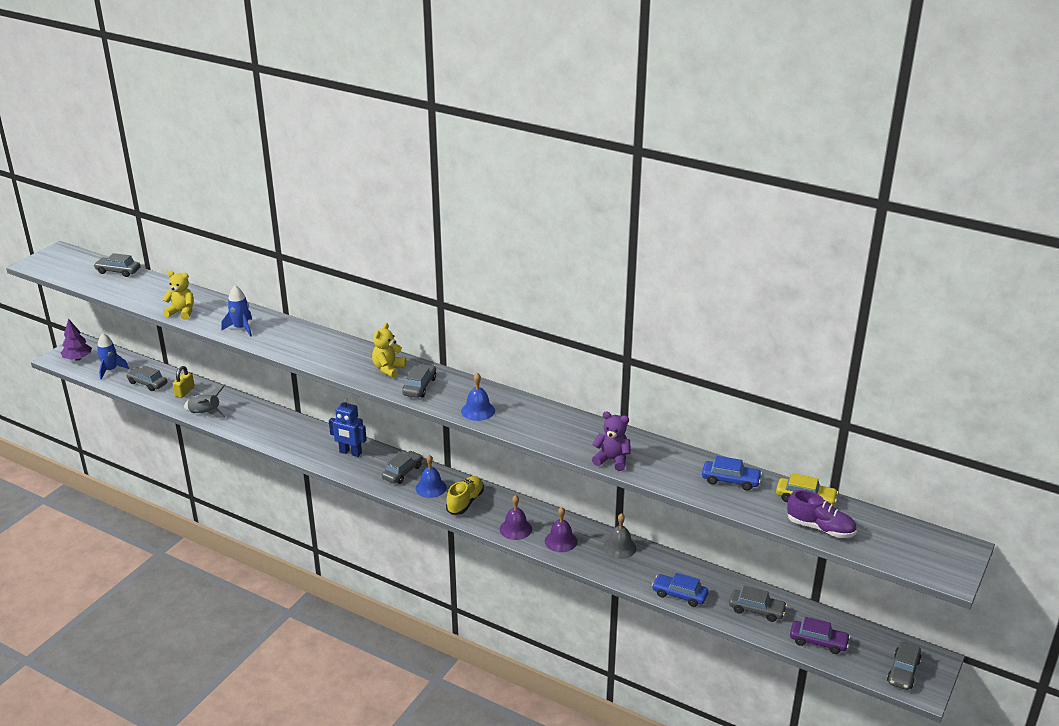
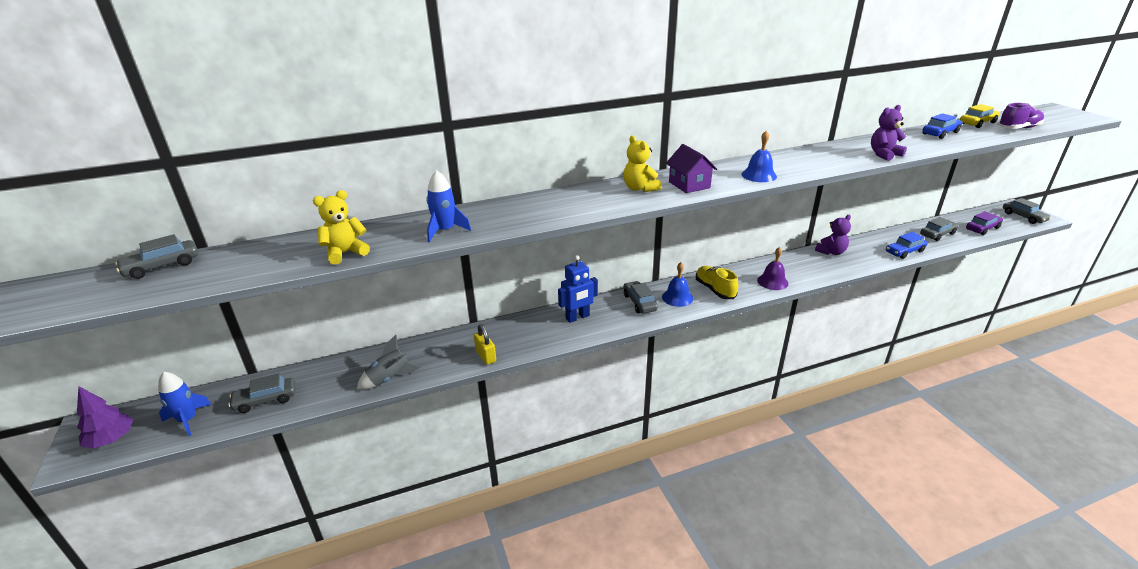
camera: 50 degrees left, 0 degrees up
yellow padlock [173,366,195,398] -> yellow padlock moved to [474,324,496,365]
grey car [402,364,436,398] -> purple house [666,144,717,193]
purple bell [545,507,578,552] -> none
grey bell [603,513,636,559] -> purple teddy bear [815,215,851,255]

